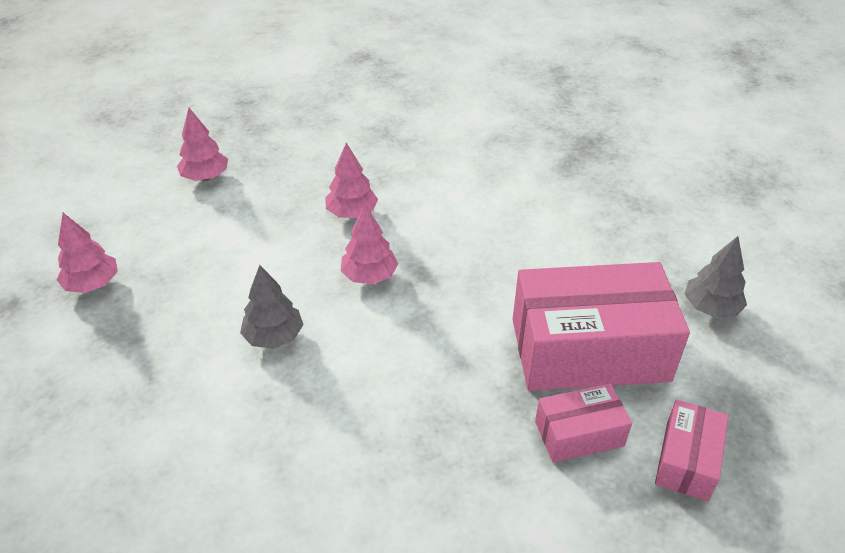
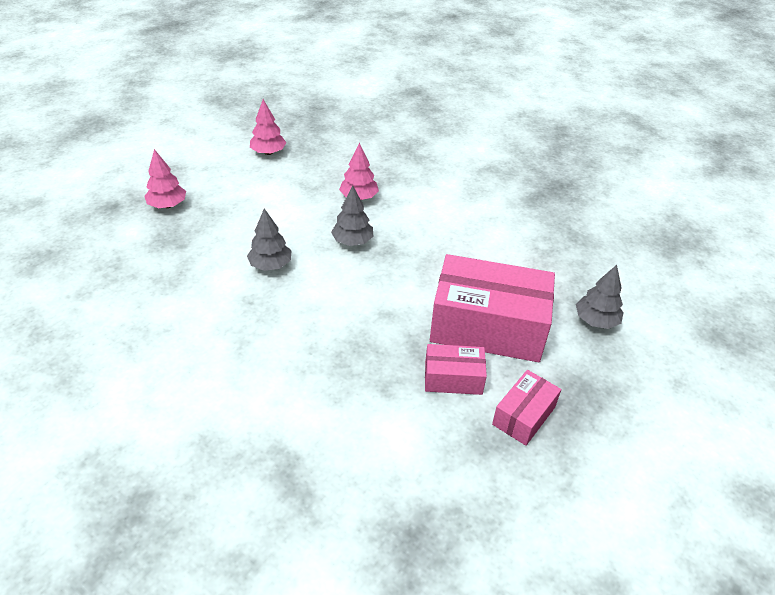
camera: 15 degrees right, 0 degrees up
pink tree [341,205,398,285] -> grey tree [331,186,373,246]

